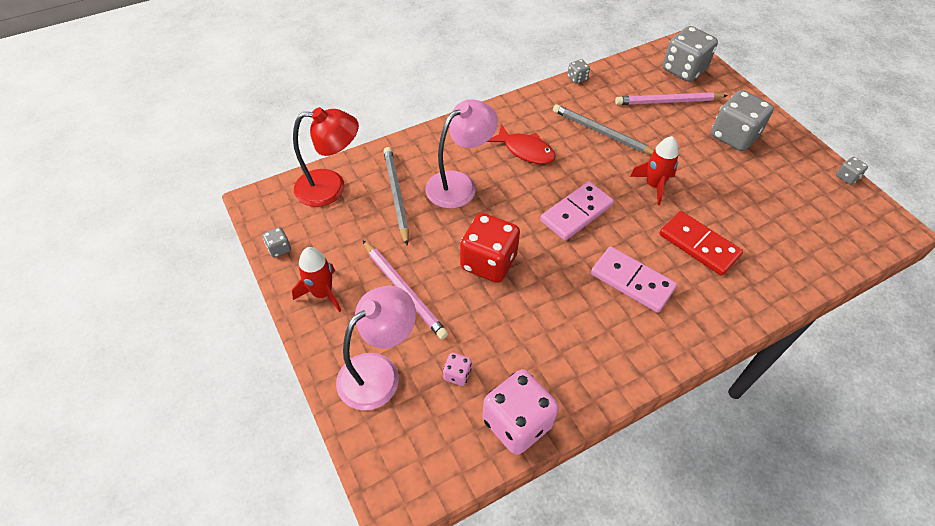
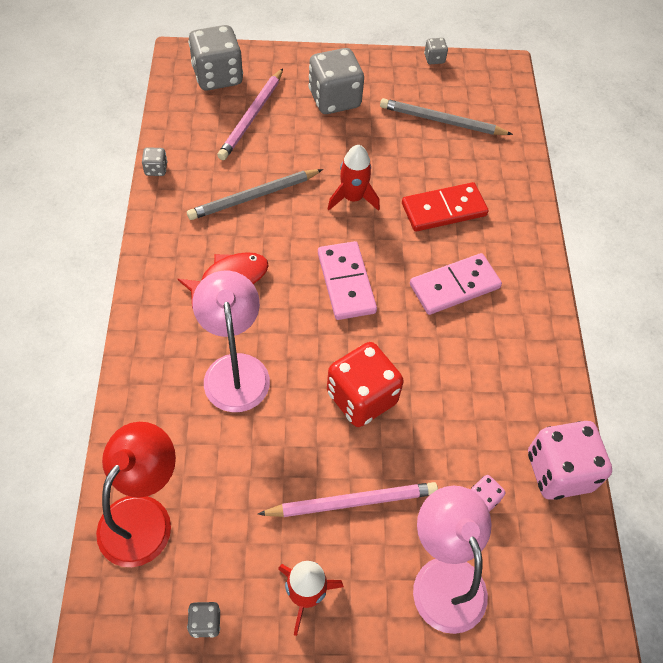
camera: 65 degrees left, 5 degrees up
grey pencil [384,147,409,246] -> grey pencil moved to [380,98,513,135]

